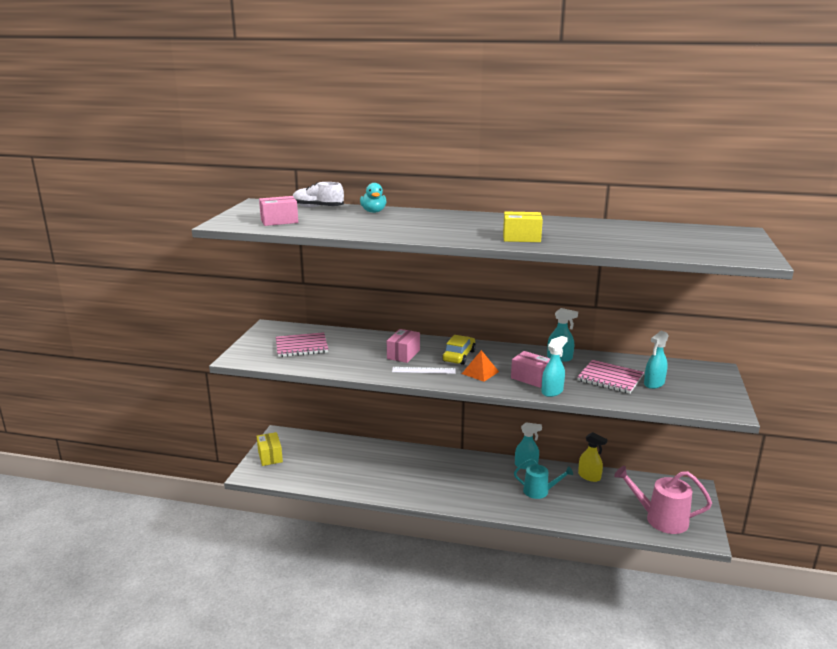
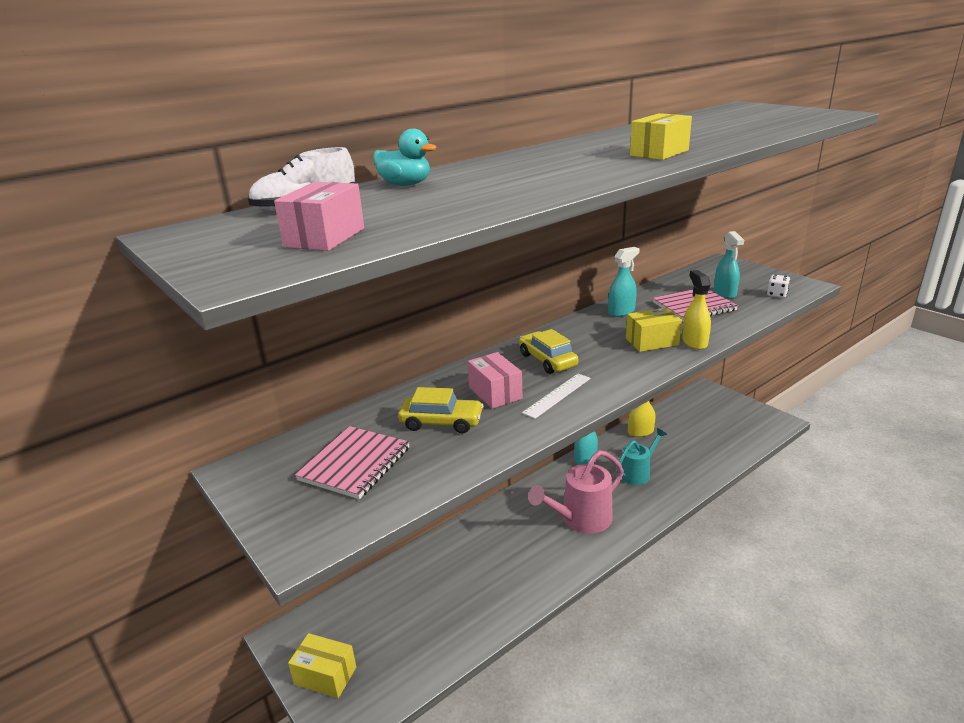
camera: 50 degrees left, 5 degrees up
orange pyramid [462,350,499,382] -> none
pink box [511,351,550,388] -> yellow box [626,308,682,352]
turquoise spray bottle [541,336,568,397] -> yellow spray bottle [682,270,711,350]
pink watering can [614,466,712,534] -> pink watering can moved to [528,450,624,534]
none -> yellow car [398,387,483,433]
none -> white dice [767,275,790,298]

